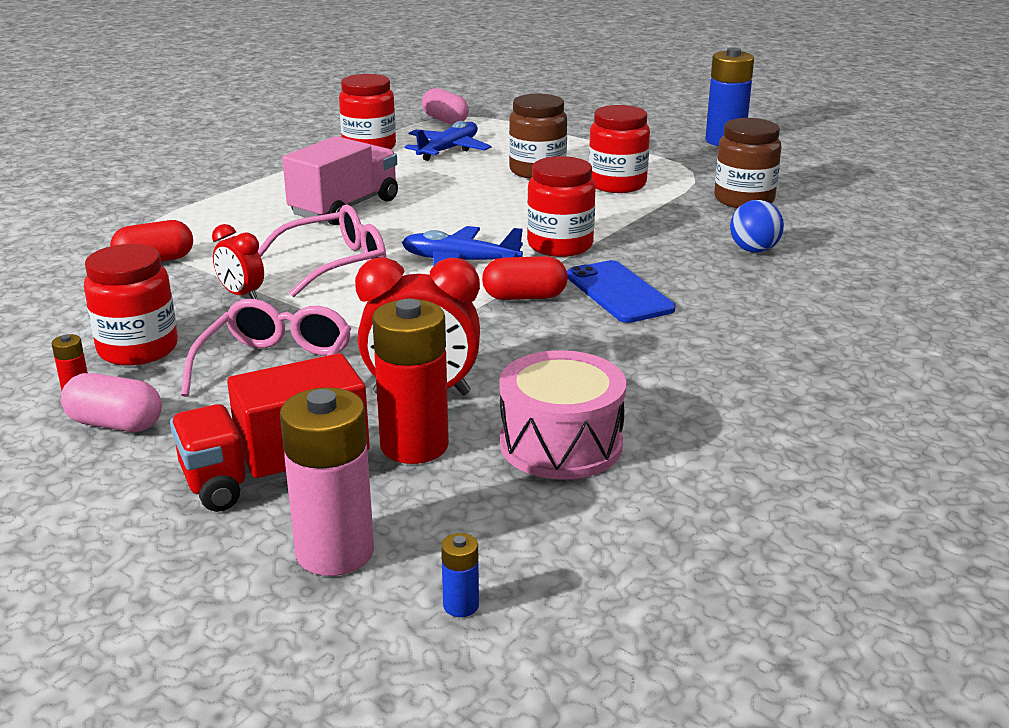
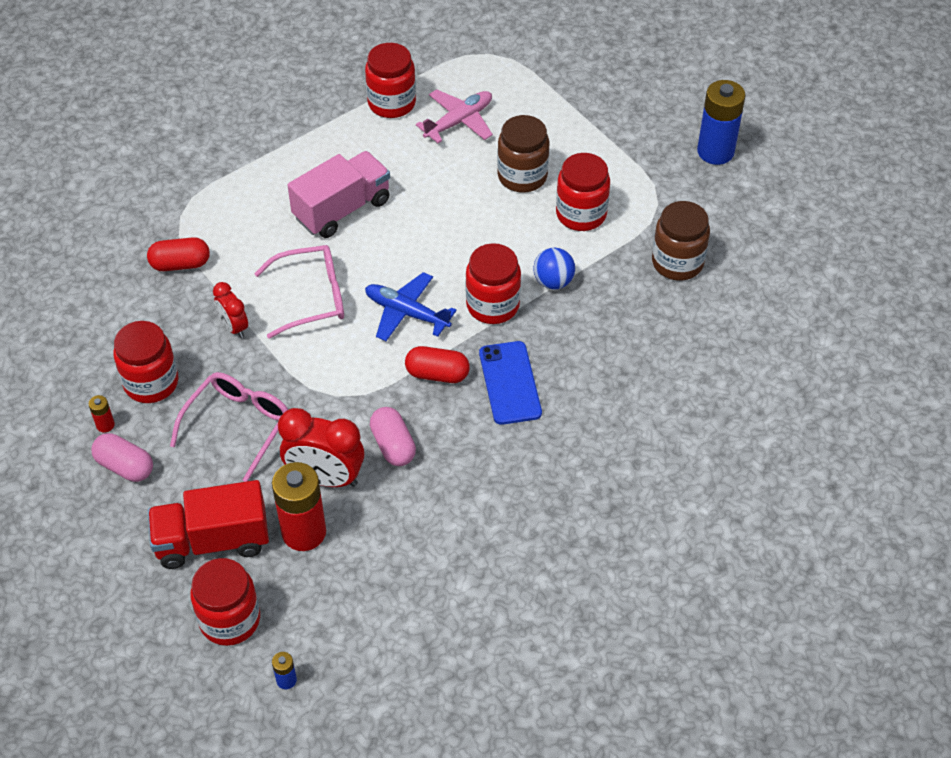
camera: 15 degrees right, 25 degrees up
pink battery [280,387,374,576] -> red jar [190,558,260,646]
blue plane [405,121,491,161] -> pink plane [416,89,493,143]
pink capsule [422,88,469,125] -> pink capsule moved to [370,407,416,466]
pink drum [500,350,626,480] -> none
blue ball [730,200,784,253] -> blue ball moved to [533,248,575,290]

